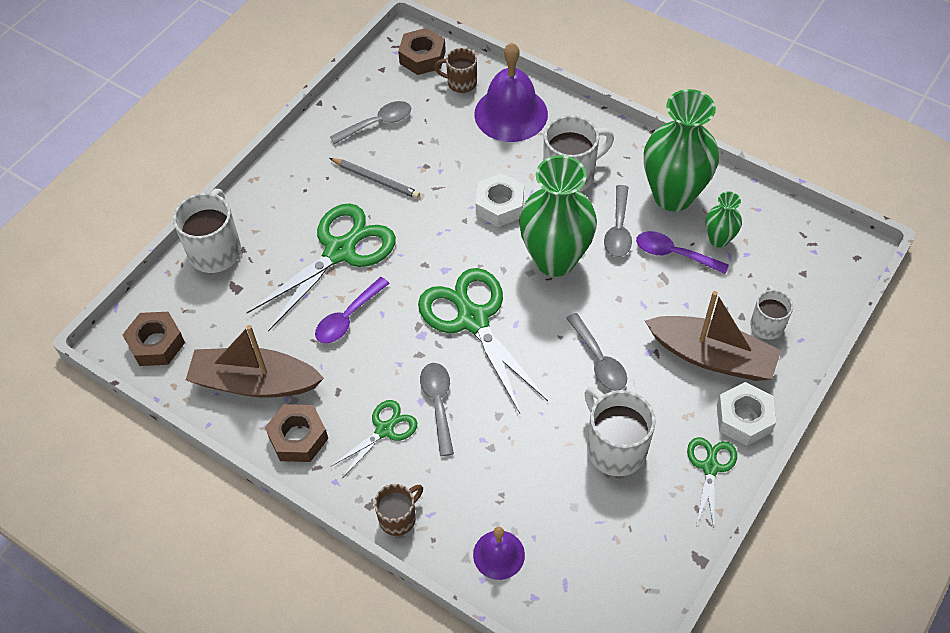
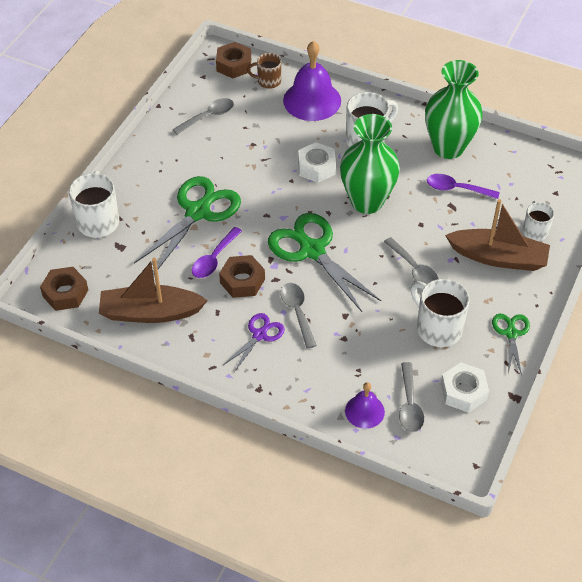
camera: 10 degrees left, 5 degrees down
brown nut [265,404,328,462] -> brown nut moved to [219,255,265,298]
grey pencil [330,158,420,199] -> none
green scissors [330,400,417,477] -> purple scissors [223,313,285,372]
brown mug [374,484,423,536] -> none
grey spoon [604,185,632,257] -> grey spoon moved to [399,362,424,432]
green vase [705,191,742,248] -> none
white nut [717,382,776,446] -> white nut moved to [441,362,489,413]

